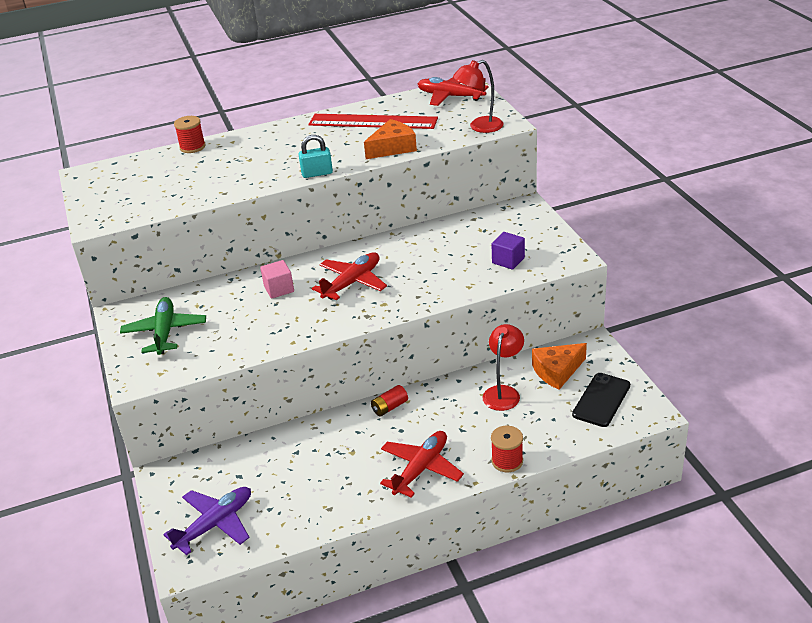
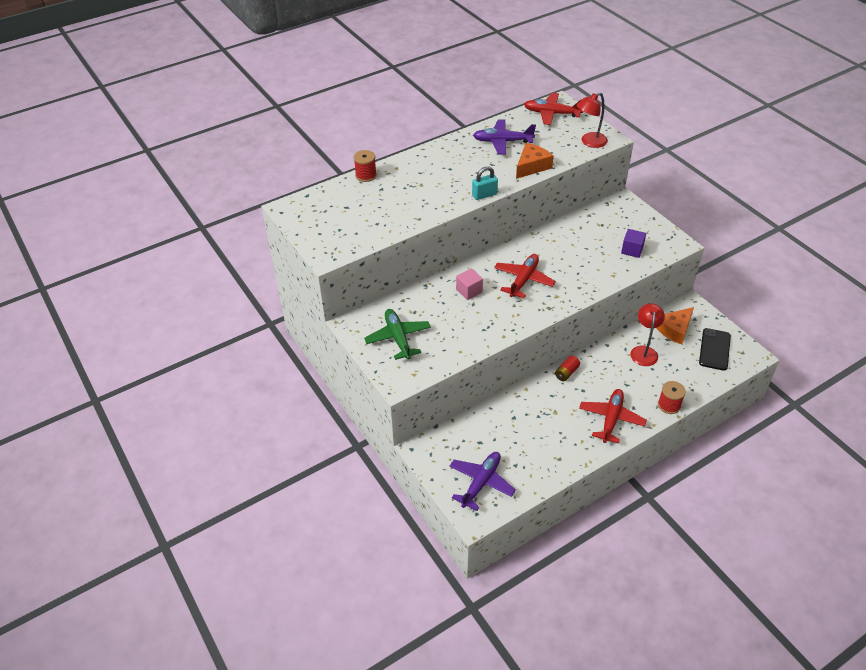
camera: 15 degrees left, 10 degrees up
red ruler [309,114,438,129] -> purple plane [473,119,536,154]

